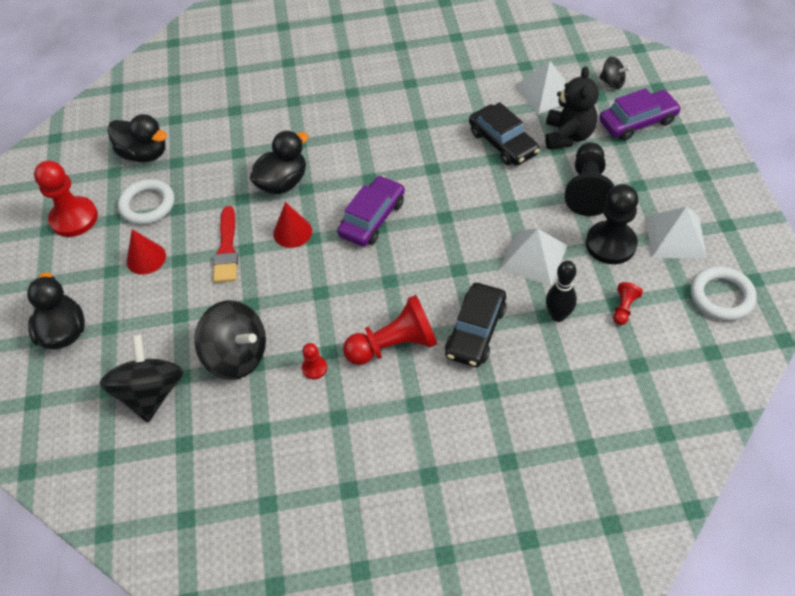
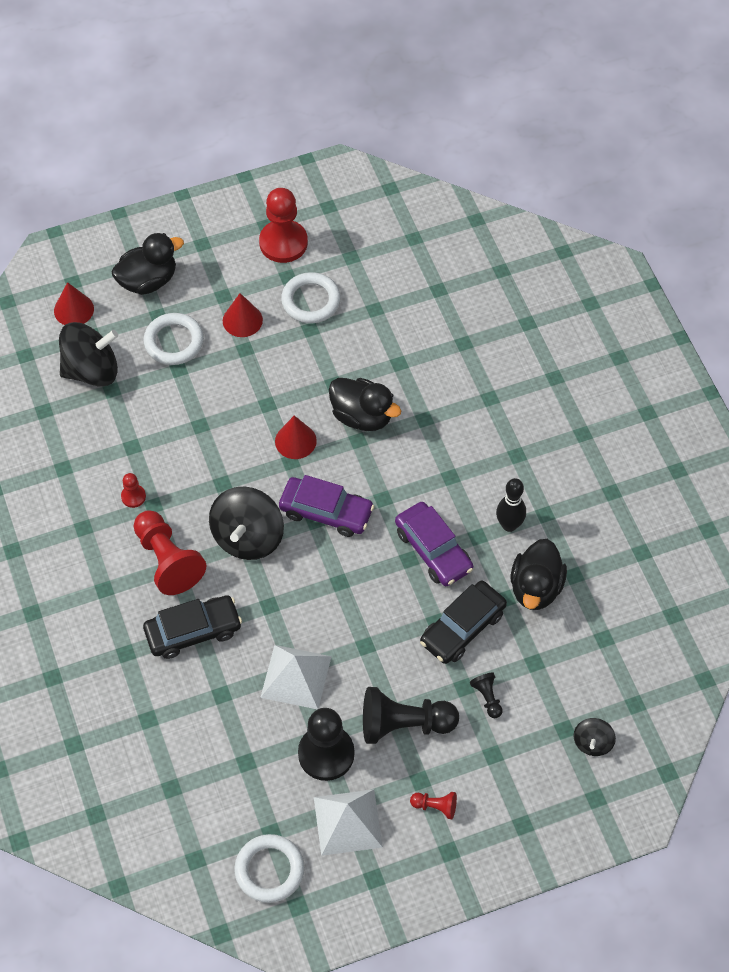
camera: 75 degrees right, 5 degrees up
black duck [107,114,167,162] -> black duck moved to [511,539,567,610]
black spinning top [194,300,266,380] -> black spinning top moved to [209,487,284,560]
red brush [213,206,238,283] -> none
black car [445,283,507,367] -> black car turned 150 degrees clockwise [143,595,242,659]
white pyramid [514,61,567,115] -> none
black teddy bear [545,66,599,149] -> black pawn [470,673,503,718]
black bowling pin [546,261,577,322] -> black bowling pin moved to [496,478,526,532]
purple car [599,88,681,141] -> purple car moved to [395,502,473,586]
red pawn [613,282,643,325] -> red pawn moved to [410,792,457,819]
none -> red cone [54,282,94,325]
none -> white ring [144,313,204,365]

